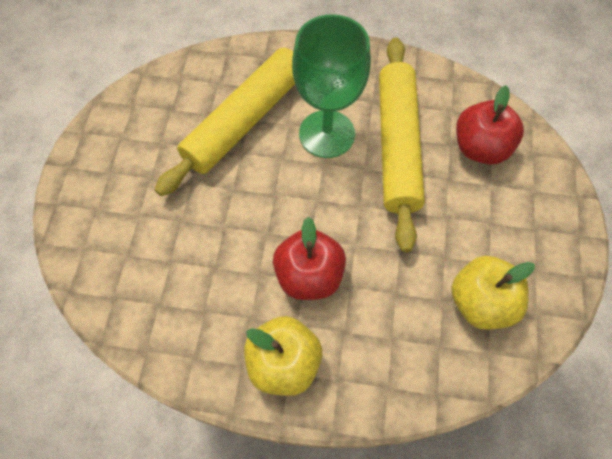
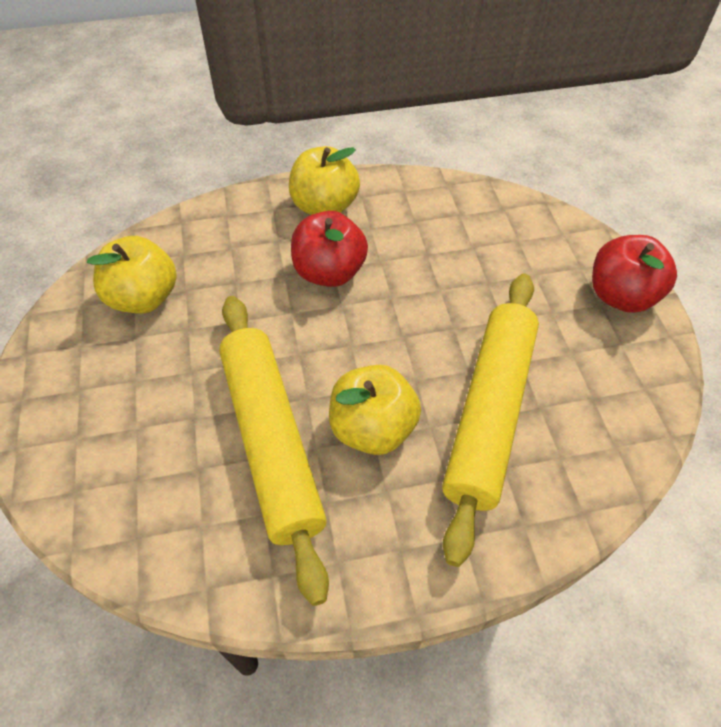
camera: 160 degrees right, 10 degrees down
green goblet [292,14,371,158] -> yellow apple [329,365,421,455]
red apple [456,85,524,164] -> red apple moved to [592,235,677,313]

